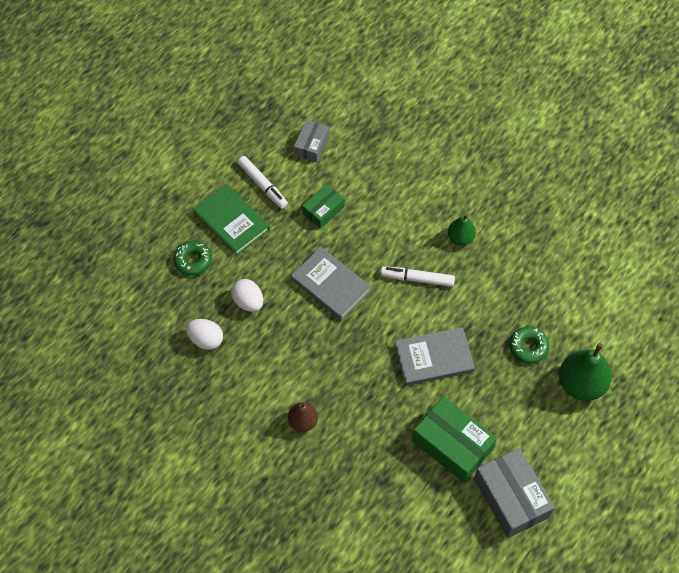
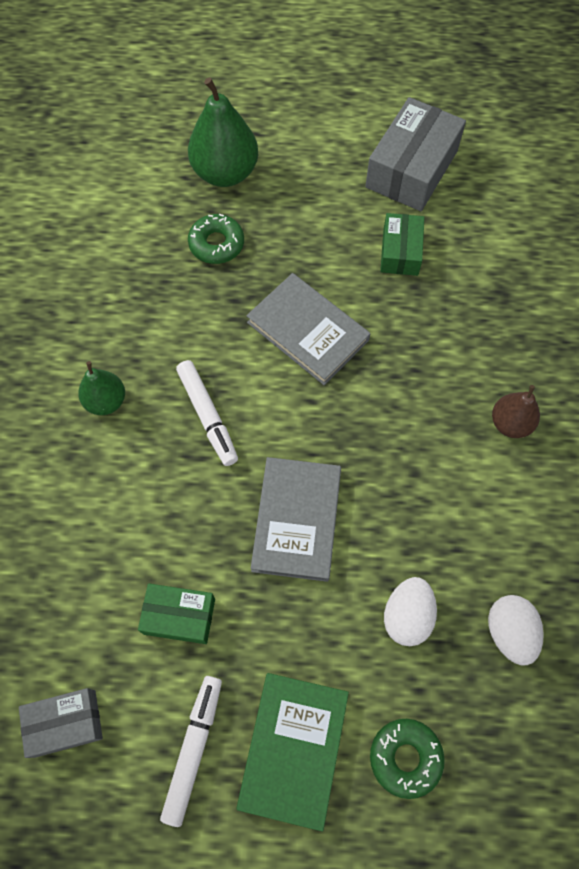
camera: 125 degrees left, 5 degrees up
green box [412,397,497,483] -> green box [380,213,425,276], size x0.58

